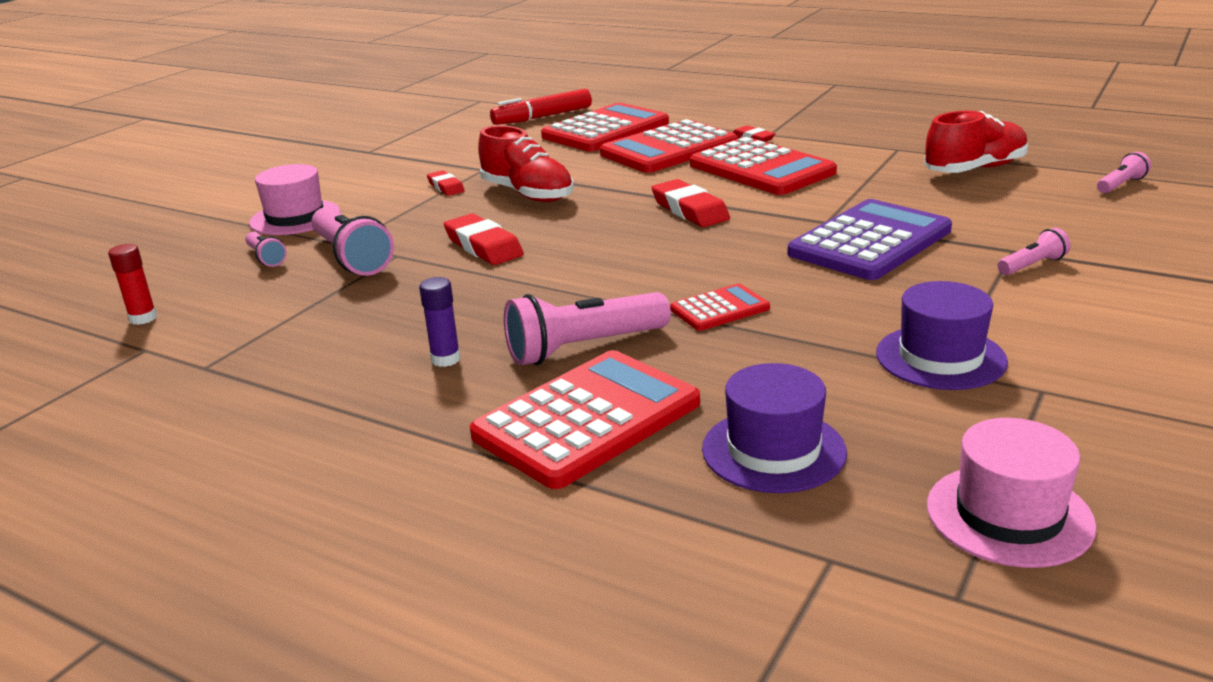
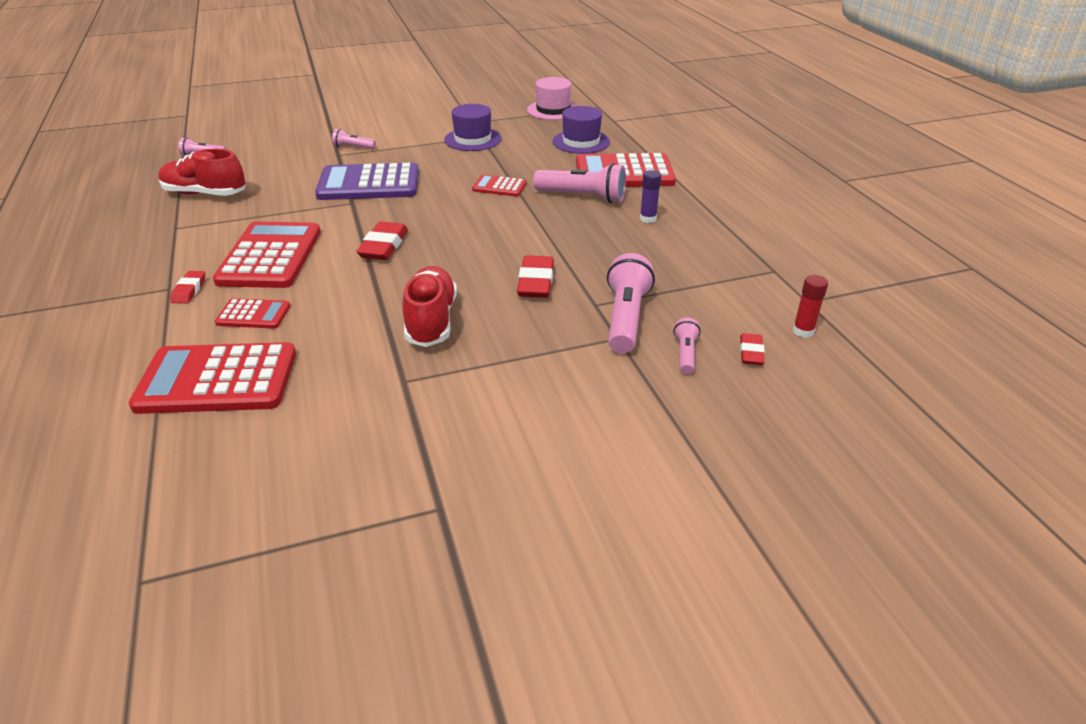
camera: 140 degrees left, 10 degrees up
pink hat [249,164,340,235] -> none
red eraser [427,170,465,196] -> red eraser moved to [740,333,765,365]
red marker [490,89,592,125] -> none
red calculator [600,119,738,173] -> red calculator [215,298,291,329], size x0.50

